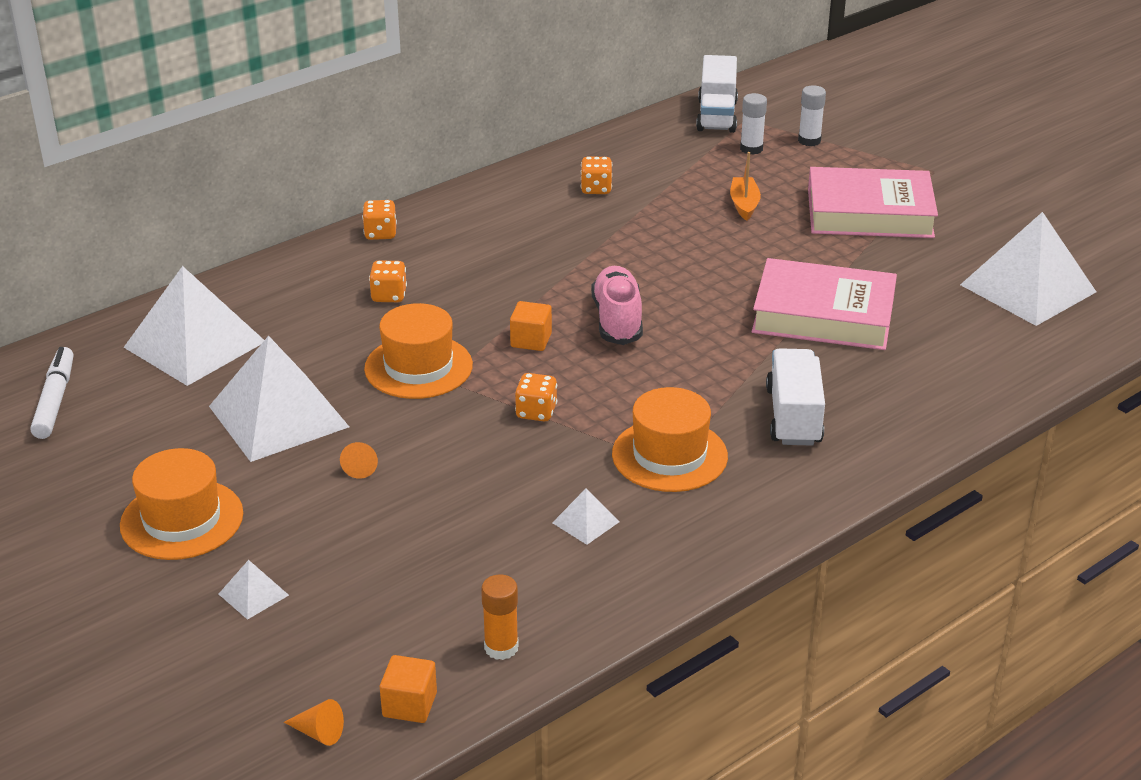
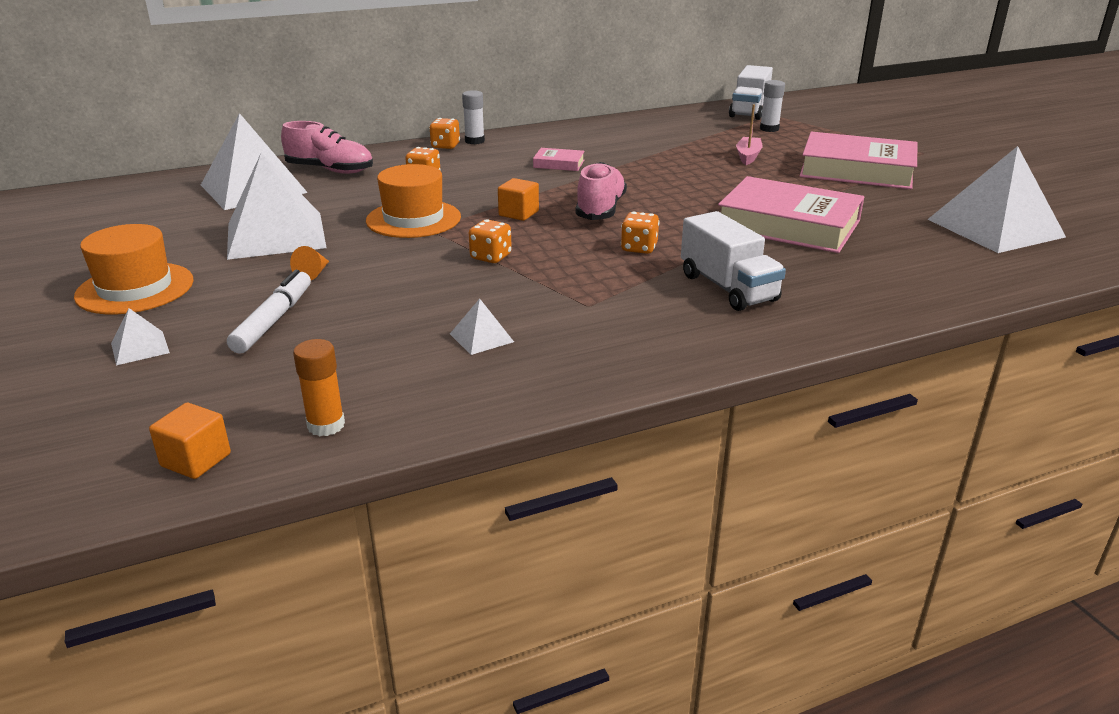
camera: 15 degrees right, 5 degrees down
white marker [30,347,74,439] -> white marker moved to [227,270,311,354]
orange cone [284,699,344,746] -> none
orange dice [581,157,612,194] -> orange dice moved to [621,212,660,254]
orange hat [612,387,728,492] -> none
orange boat [730,152,761,221] -> pink boat [736,104,763,165]
white truck [766,348,825,446] -> white truck turned 135 degrees clockwise [681,211,786,311]
white glue stick [798,85,826,146] -> white glue stick moved to [462,90,485,144]
none -> pink shoe [281,121,373,174]
none -> pink book [533,148,584,171]

